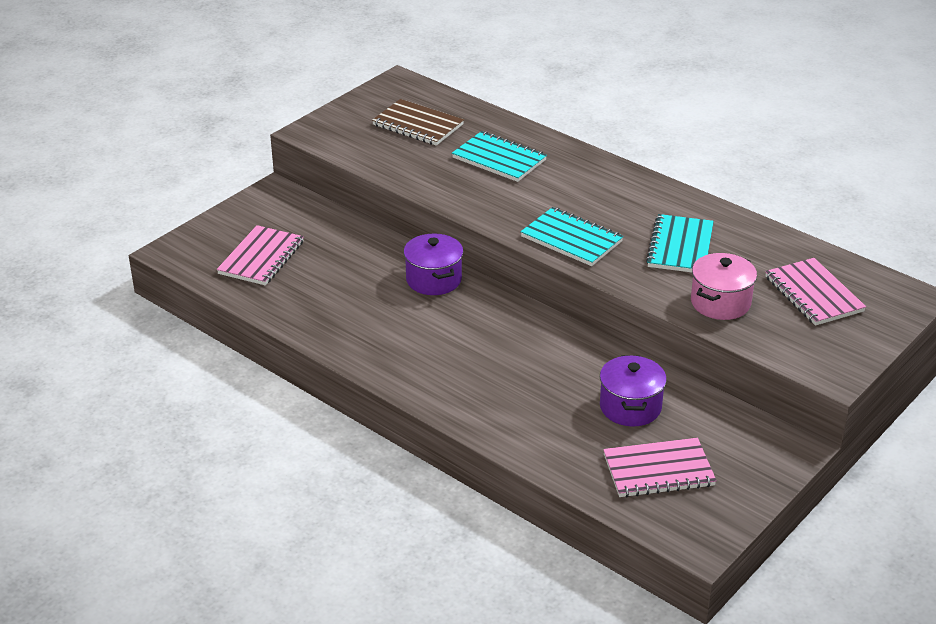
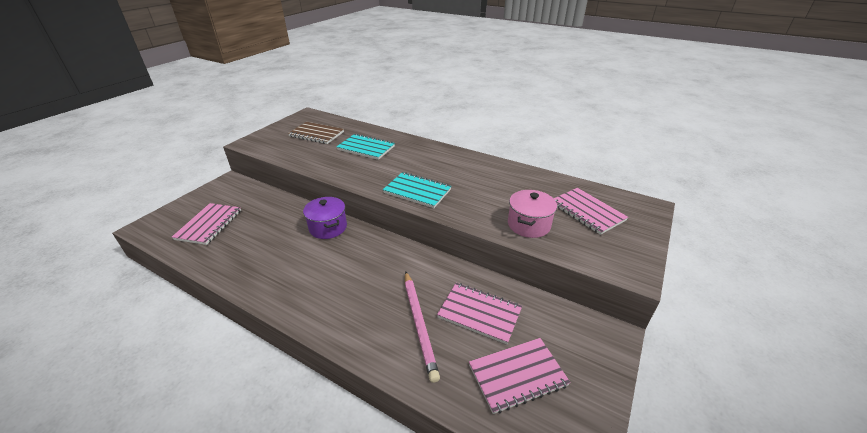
camera: 10 degrees left, 0 degrees up
purple pot [600,355,667,426] -> pink notebook [437,283,522,344]
turquoise notebook [646,214,714,272] -> none
none -> pink pencil [405,271,440,383]

